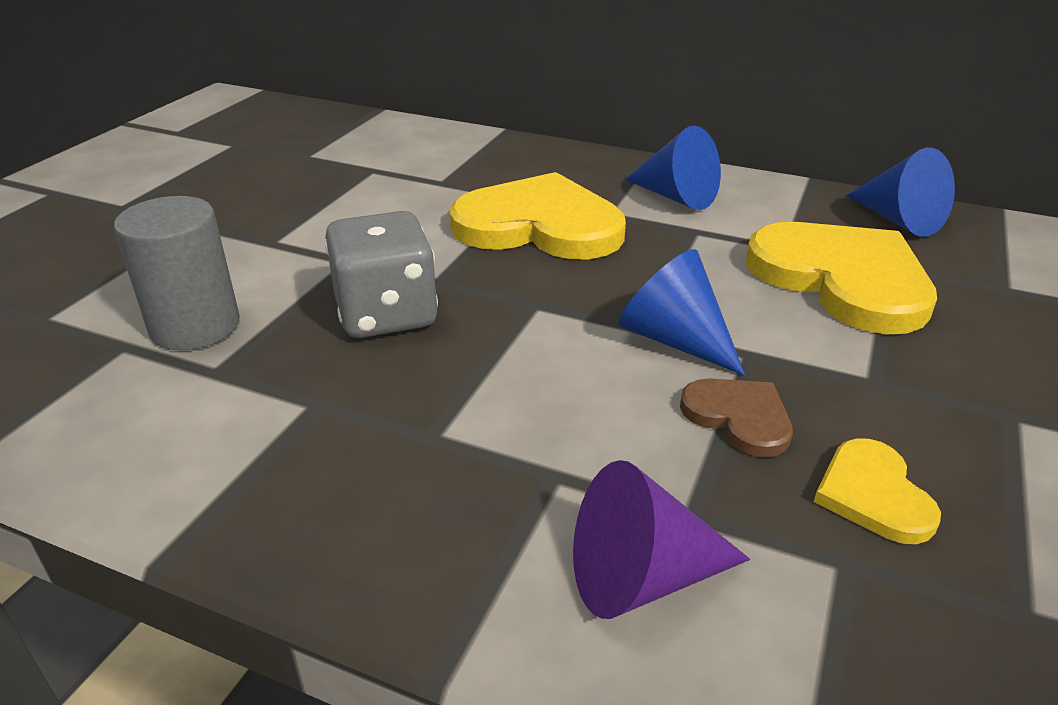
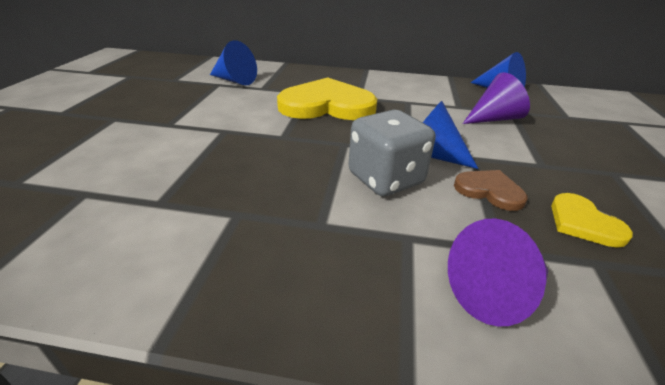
camera: 15 degrees left, 0 degrees up
grey cylinder [114,196,240,350] -> none
grey dice [324,211,438,338] -> grey dice moved to [349,110,435,196]
blue cone [625,126,721,210] -> blue cone moved to [210,40,257,85]
yellow heart [745,222,937,335] -> purple cone [463,72,530,124]

